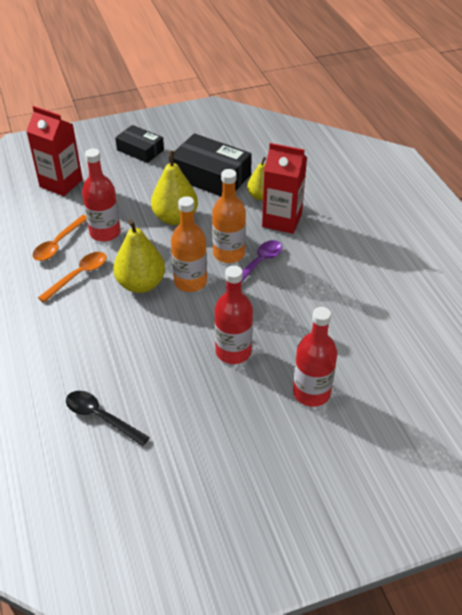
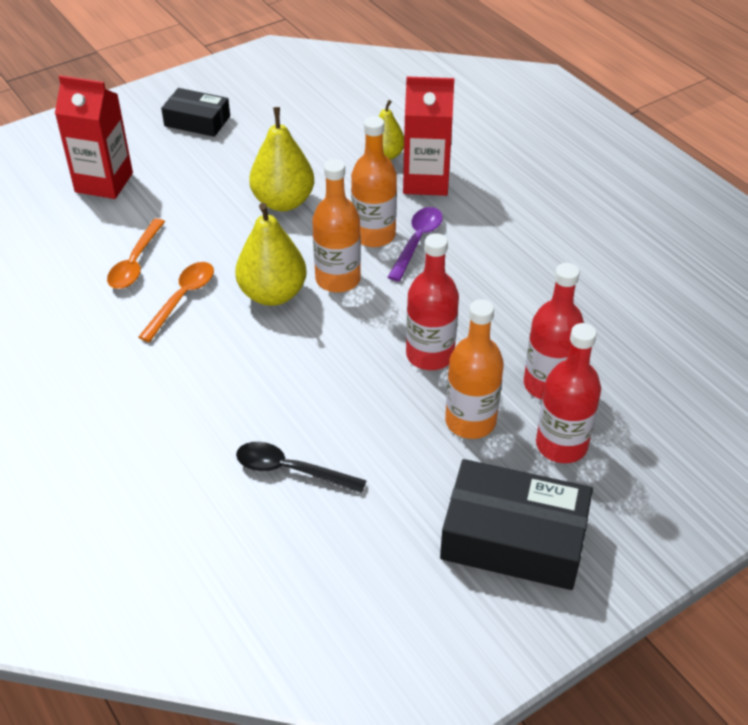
camera: 15 degrees left, 0 degrees up
red bottle [82,148,121,242] -> red bottle moved to [536,323,601,463]
black box [169,133,252,196] -> black box moved to [440,459,593,590]
none -> orange bottle [445,299,504,439]

